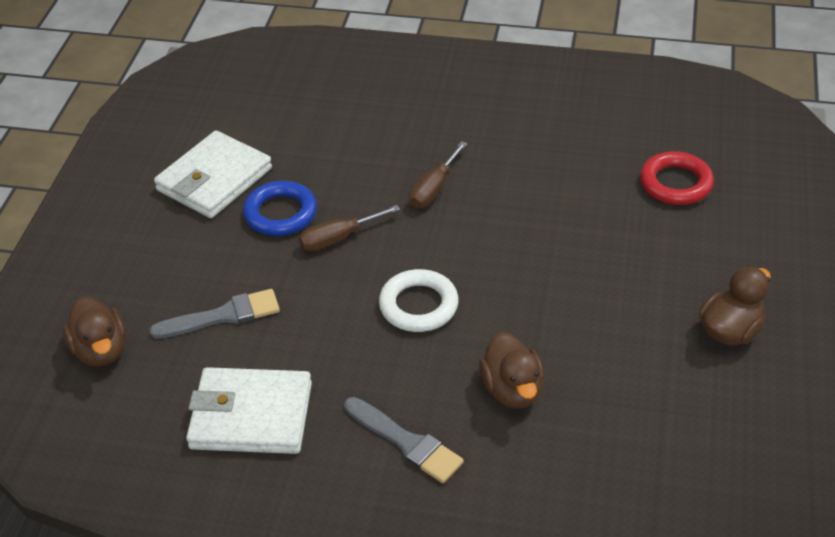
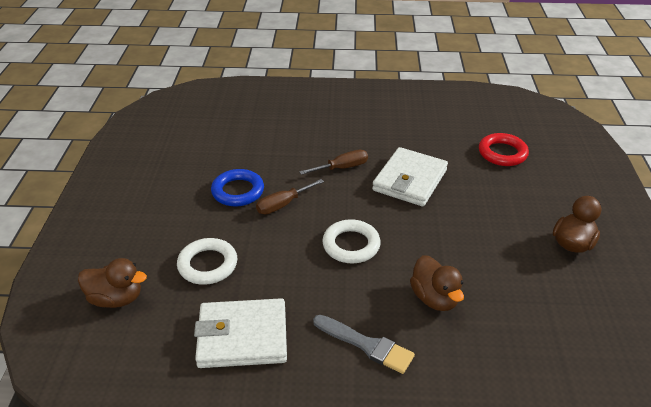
camera: 10 degrees left, 5 degrees down
brown duck [63,296,126,367] -> brown duck turned 45 degrees counterclockwise [78,258,147,308]
grey brush [149,289,280,339] -> white ring [177,238,237,285]
white wallet [154,131,272,218] -> white wallet moved to [372,147,448,207]
brown screwdriver [409,141,467,208] -> brown screwdriver turned 135 degrees counterclockwise [299,150,368,175]

